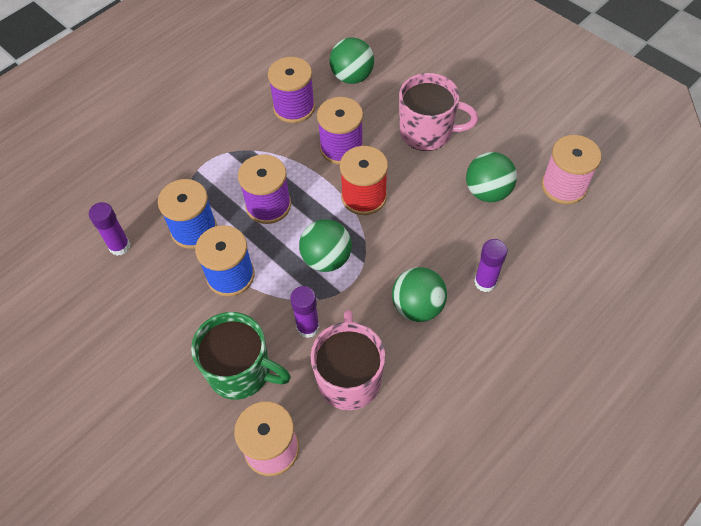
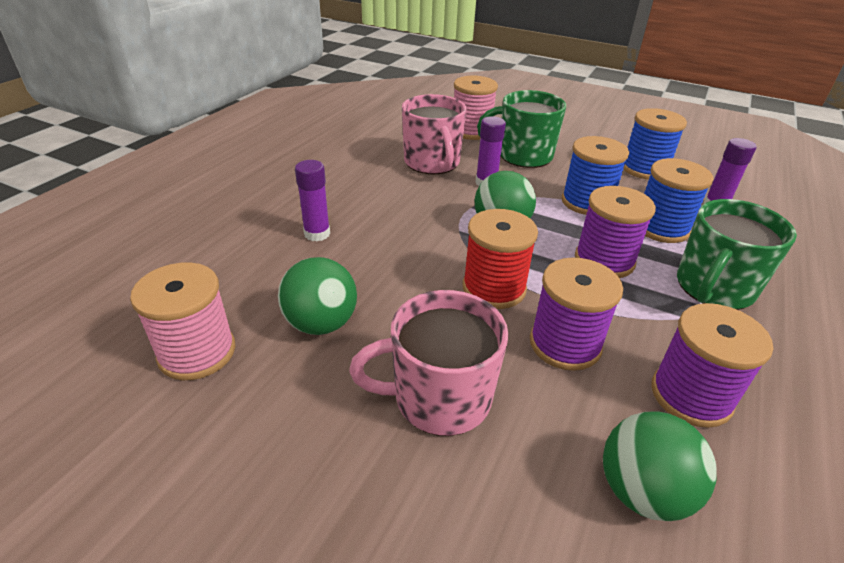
camera: 160 degrees right, 20 degrees down
green ball [392,267,447,322] -> none
none -> blue spool [623,108,687,180]
none -> green mug [677,199,797,310]

